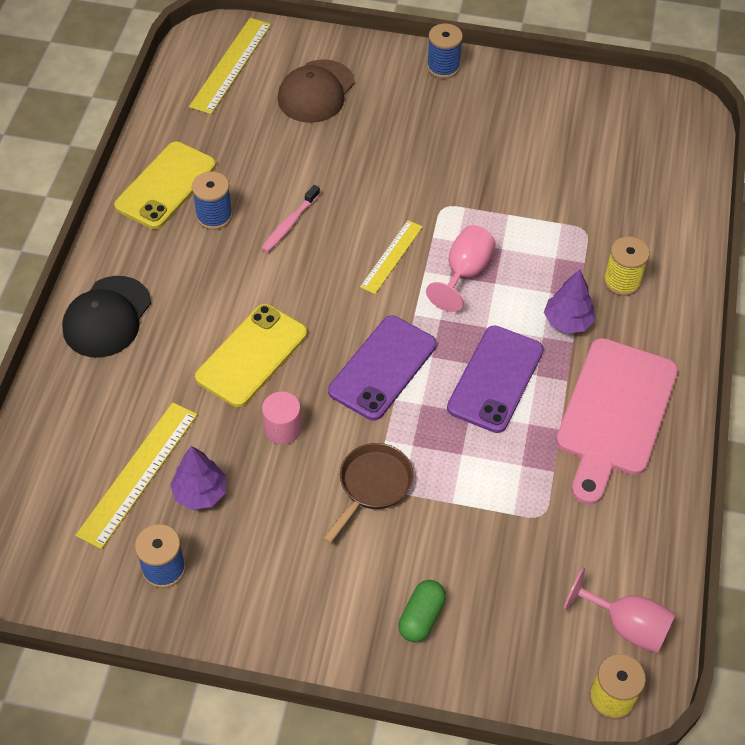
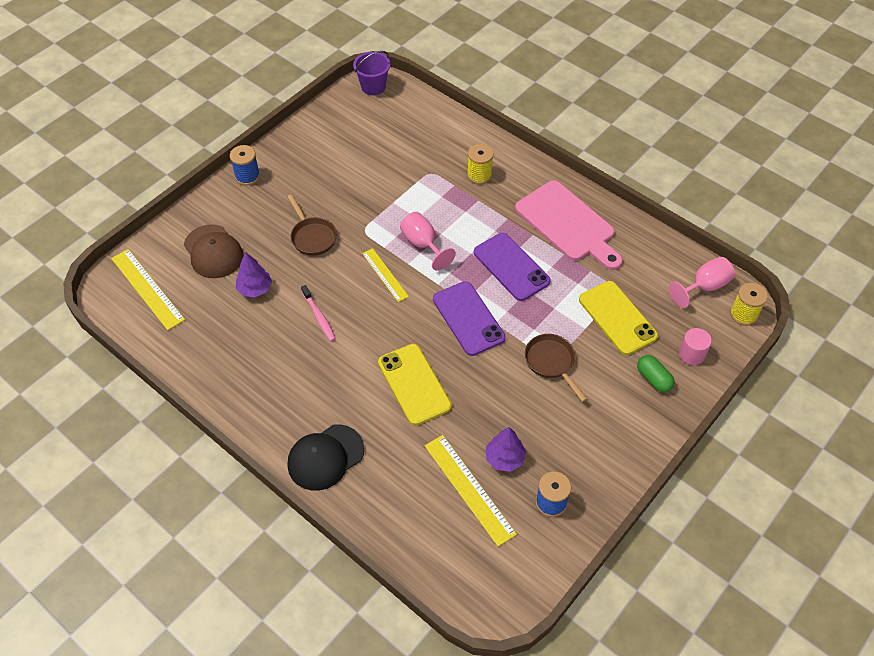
camera: 60 degrees left, 0 degrees up
black cap [62,276,151,358] -> black cap turned 90 degrees clockwise [287,424,364,491]
yellow phone [114,142,216,229] -> yellow phone moved to [579,281,658,355]
blue spool [192,171,233,230] -> none
pink cylinder [262,391,302,445] -> pink cylinder moved to [679,328,712,365]
purple tree [544,270,595,334] -> purple tree moved to [235,252,272,297]
none -> brown pan [287,194,337,256]
none -> purple bucket [353,51,391,95]

